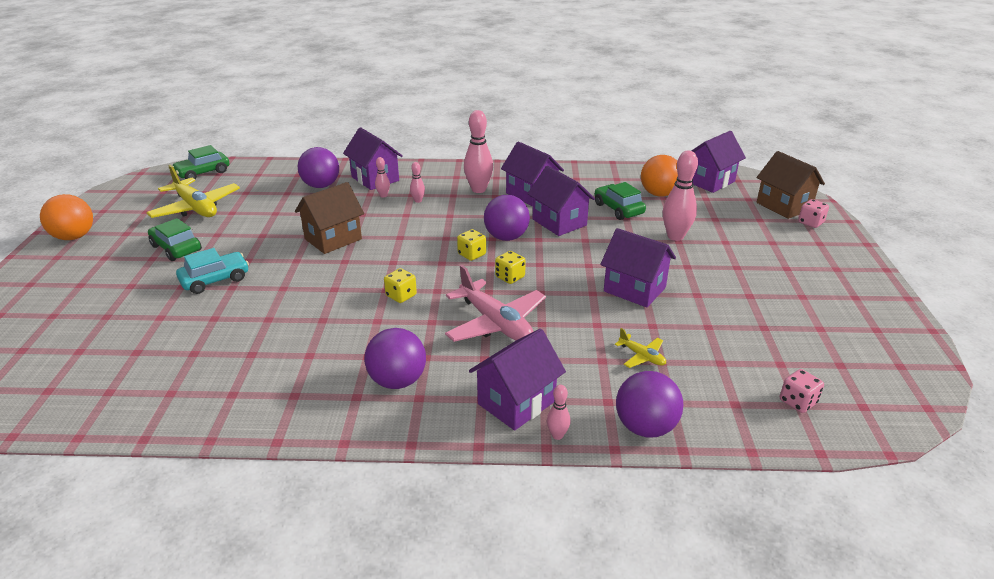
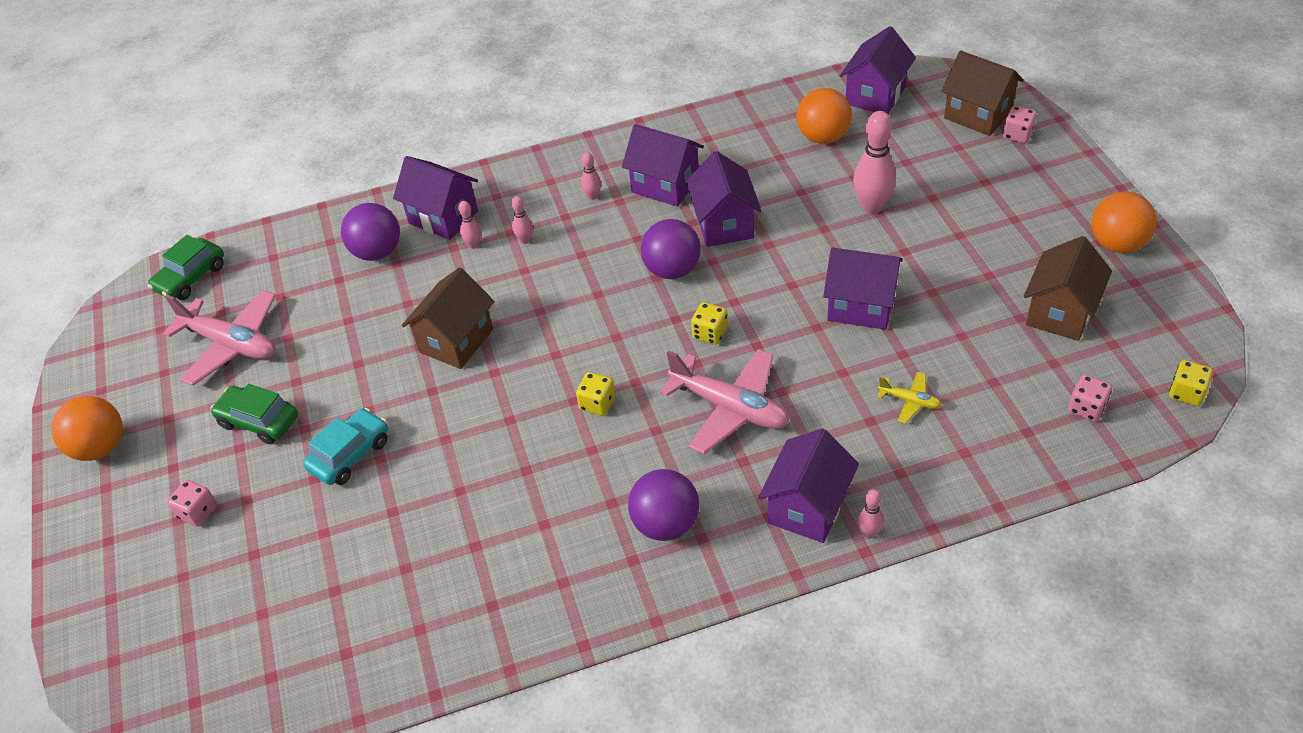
camera: 15 degrees left, 15 degrees up
yellow plane [146,165,240,218] -> pink plane [163,290,276,386]
yellow dice [457,229,486,261] -> yellow dice moved to [1169,360,1213,406]
pink bowling pin [464,110,493,193] -> pink bowling pin [581,152,601,200], size x0.50
purple house [527,166,595,236] -> purple house turned 45 degrees clockwise [686,151,762,247]
green car [595,182,646,220] -> none
purple ball [616,371,683,437] -> none
none -> pink dice [167,480,217,527]
none -> brown house [1024,236,1112,341]
none -> orange ball [1091,192,1157,253]

